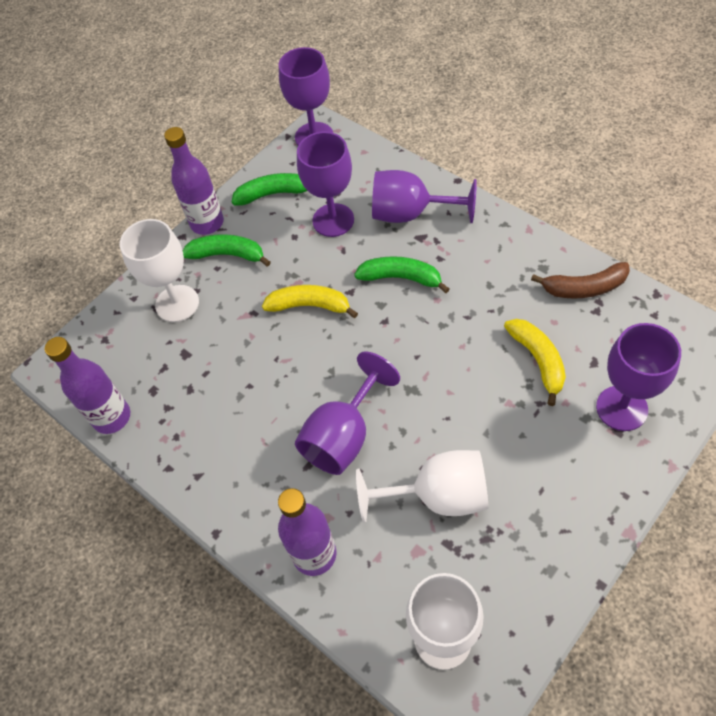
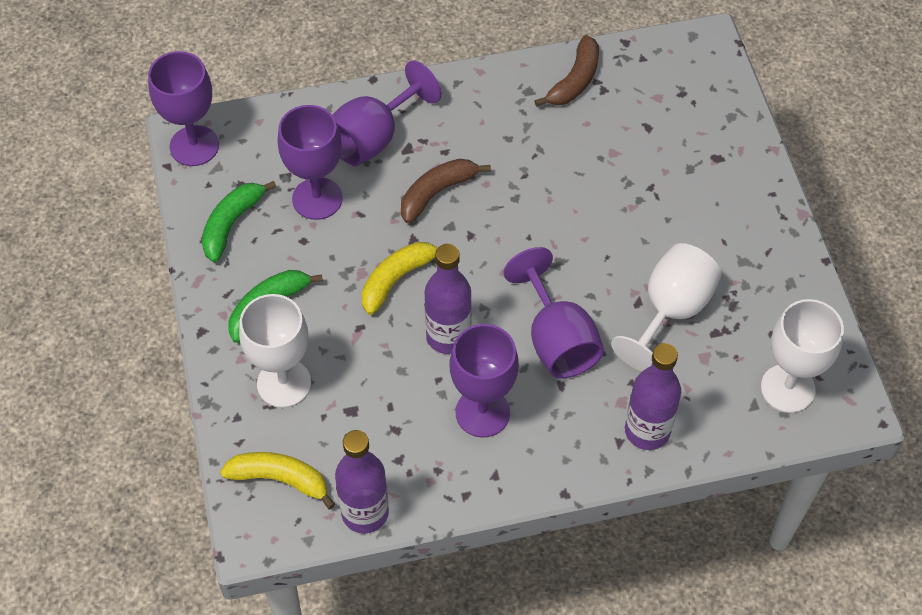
camera: 60 degrees left, 0 degrees up
purple bottle [164,127,224,235] -> purple bottle moved to [425,244,472,354]
green banana [354,256,449,293] -> brown banana [401,159,491,223]
yellow banana [504,319,566,406] -> yellow banana moved to [220,452,335,509]
purple goblet [596,323,681,431] -> purple goblet moved to [450,324,519,437]

